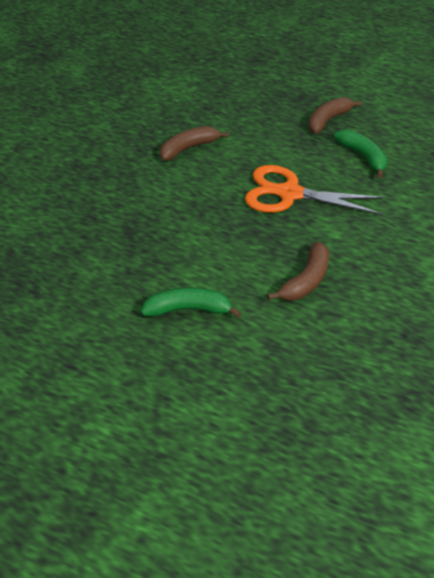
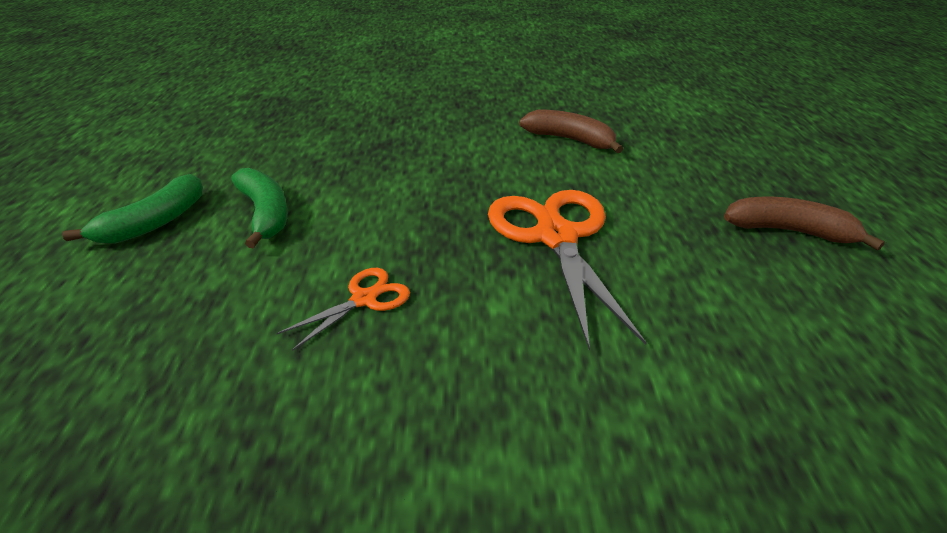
camera: 65 degrees right, 10 degrees down
brown banana [267,242,329,301] -> orange scissors [277,268,410,351]
green banana [334,129,387,178] -> green banana moved to [62,174,203,244]

